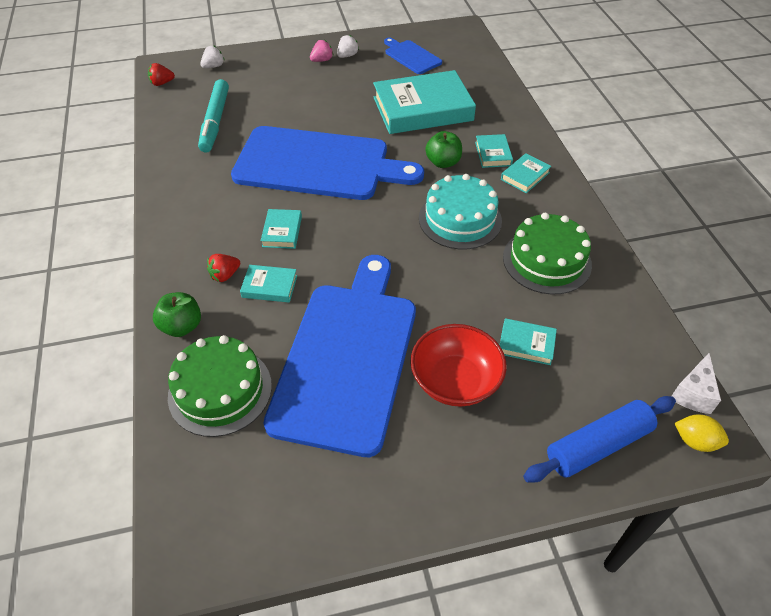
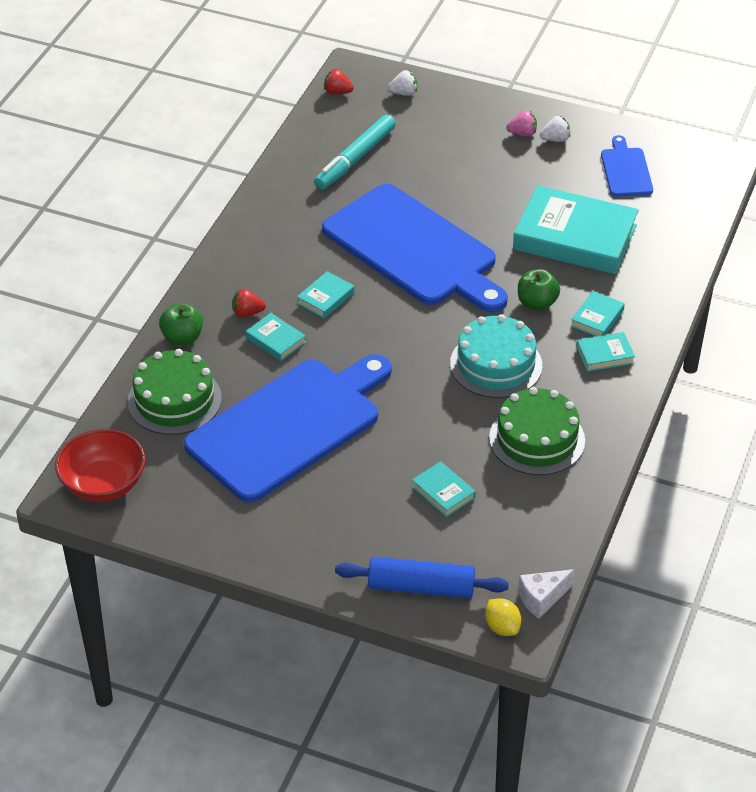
camera: 35 degrees right, 5 degrees down
red bowl [410,324,507,407] -> red bowl moved to [55,429,145,502]

